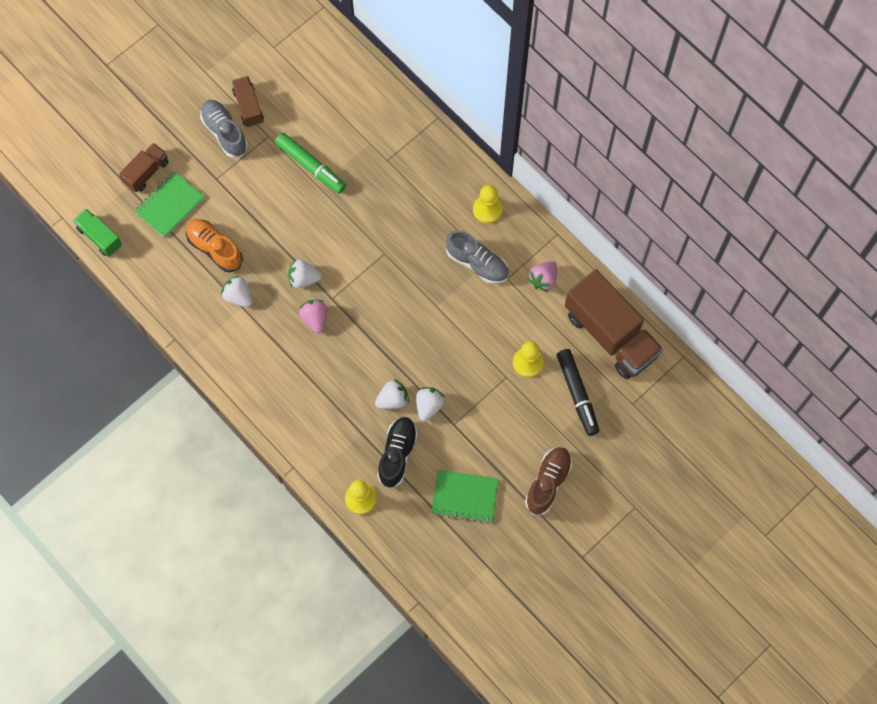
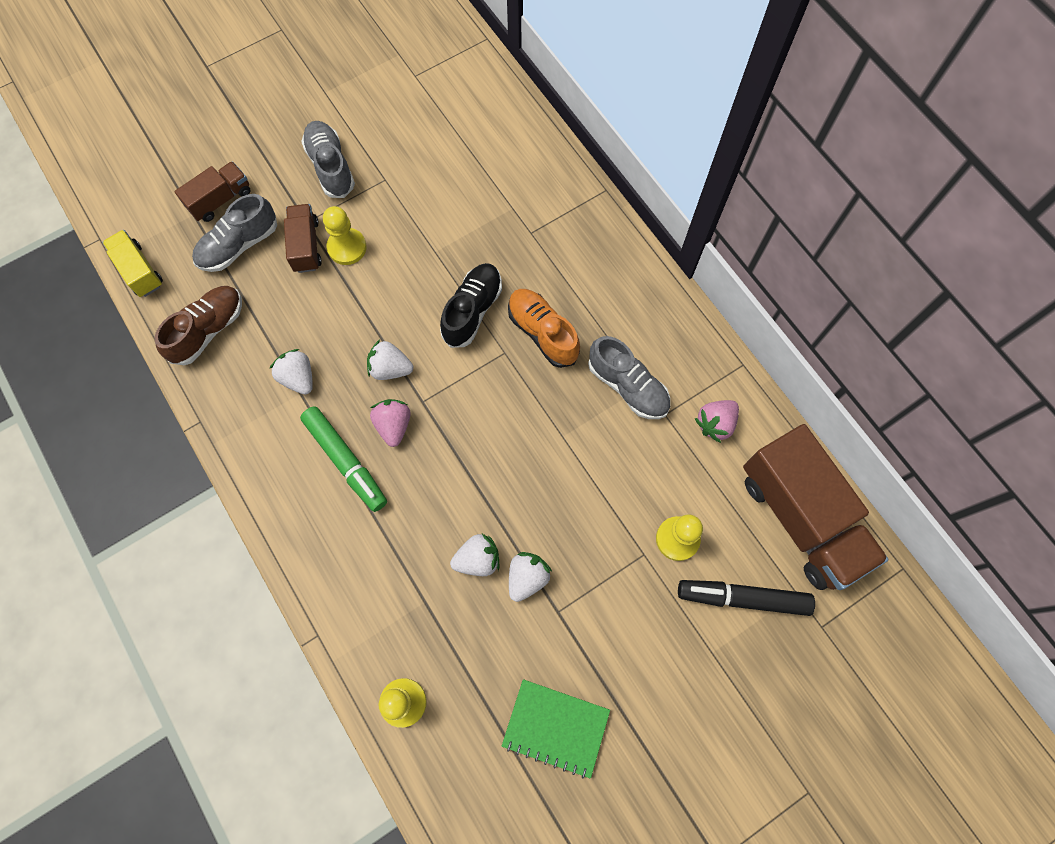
camera: 10 degrees right, 0 degrees up
green truck [73,209,122,257] -> yellow truck [102,230,163,297]
green notebook [134,171,205,238] -> grey shoe [192,194,277,272]
orange shoe [186,219,243,272] -> orange shoe moved to [508,289,580,368]
brown truck [232,76,264,127] -> brown truck moved to [284,204,322,273]
green marker [275,133,346,194] -> green marker moved to [300,406,387,512]
black shoe [377,417,418,489] -> black shoe moved to [440,263,502,348]
yellow pawn [473,185,502,224] -> yellow pawn moved to [323,206,367,265]
brown shoe [525,447,572,515] -> brown shoe moved to [154,286,242,365]
black marker [557,349,599,436] -> black marker turned 105 degrees clockwise [678,580,815,616]

